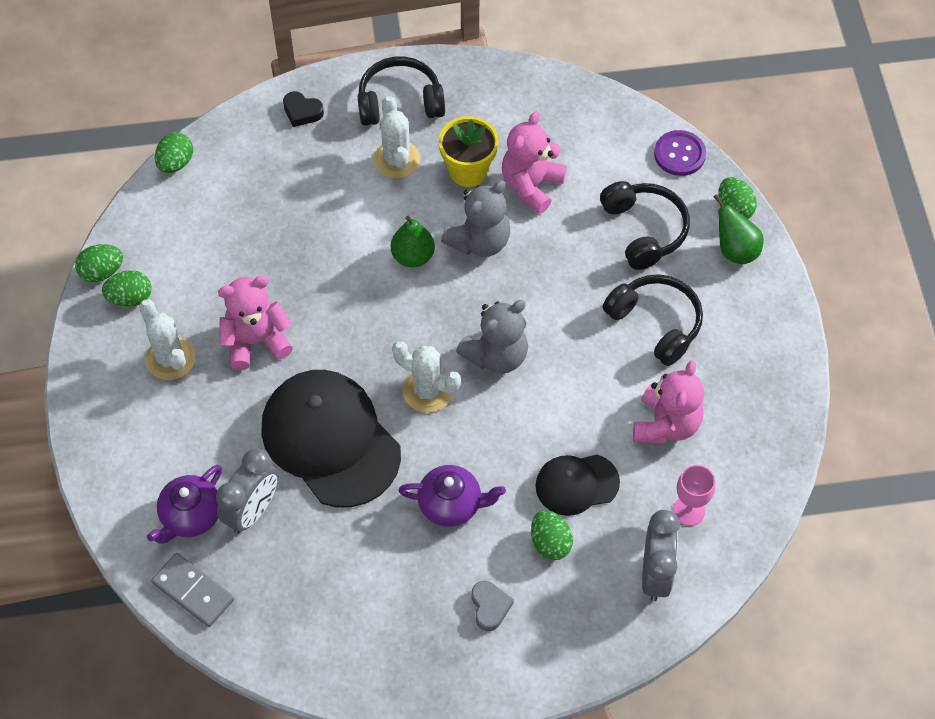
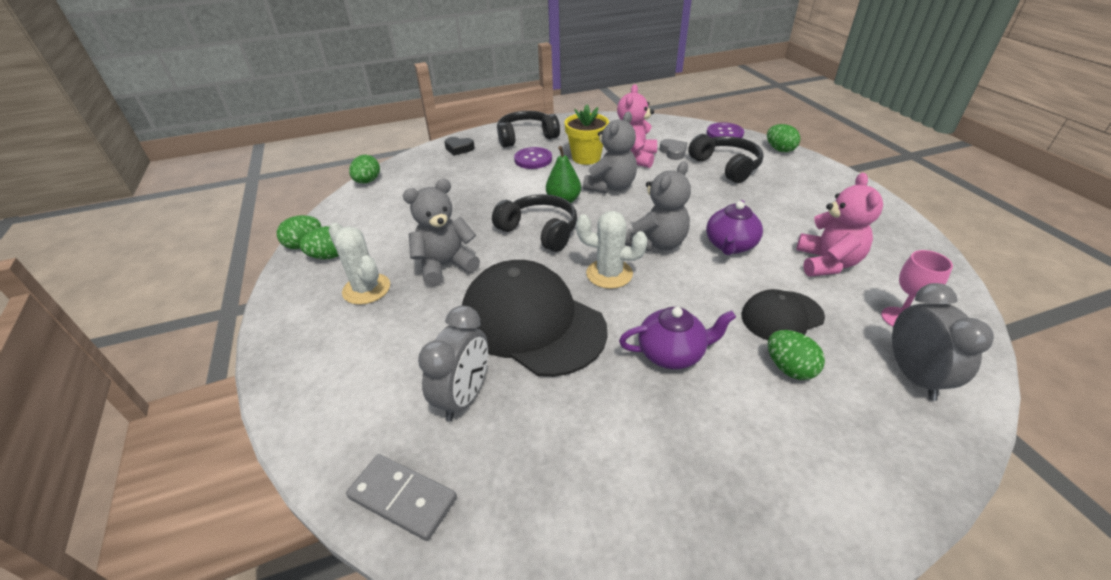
camera: 10 degrees left, 20 degrees down
purple teapot [147,465,222,544] -> purple teapot moved to [706,200,763,255]
pink teddy bear [218,276,293,370] -> grey teddy bear [403,179,480,287]
white cactus [374,96,420,179] -> purple button [514,147,552,169]
grey heart [472,581,514,631] -> grey heart moved to [659,139,687,160]
black headphones [603,274,703,366] -> black headphones moved to [492,194,577,252]
green pear [714,194,764,265] -> none

